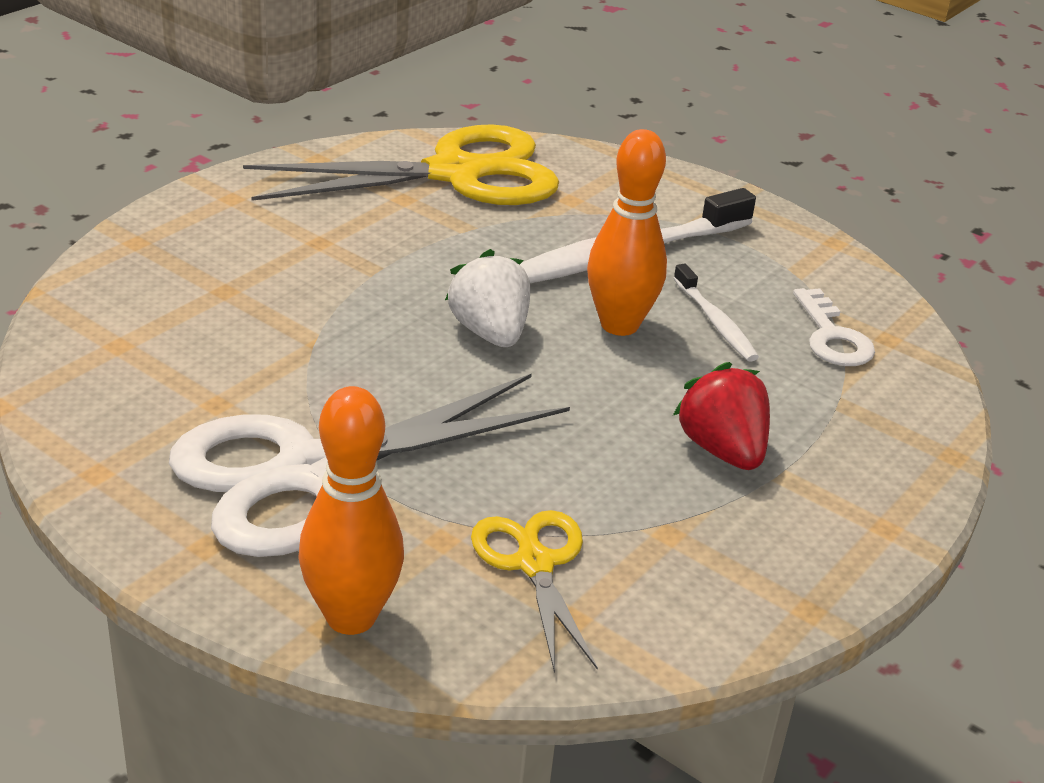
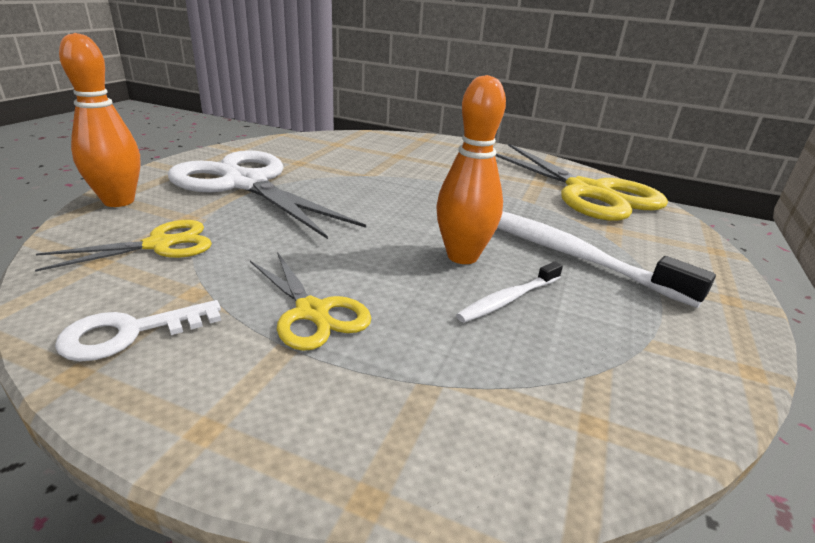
camera: 75 degrees right, 5 degrees down
white strawberry [445,249,530,347] -> none
red strawberry [673,362,770,470] -> yellow scissors [250,252,371,351]
white key [793,288,875,366] -> white key moved to [55,300,221,362]

